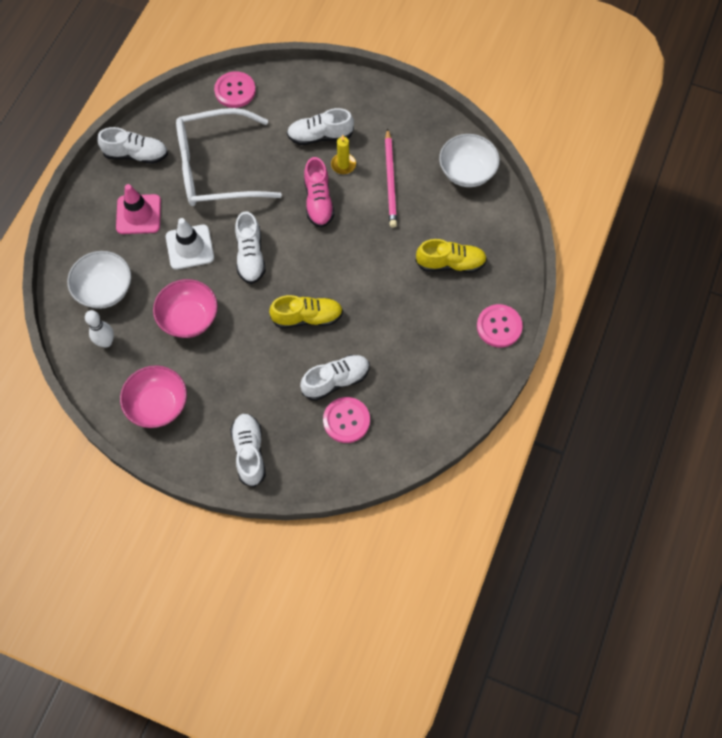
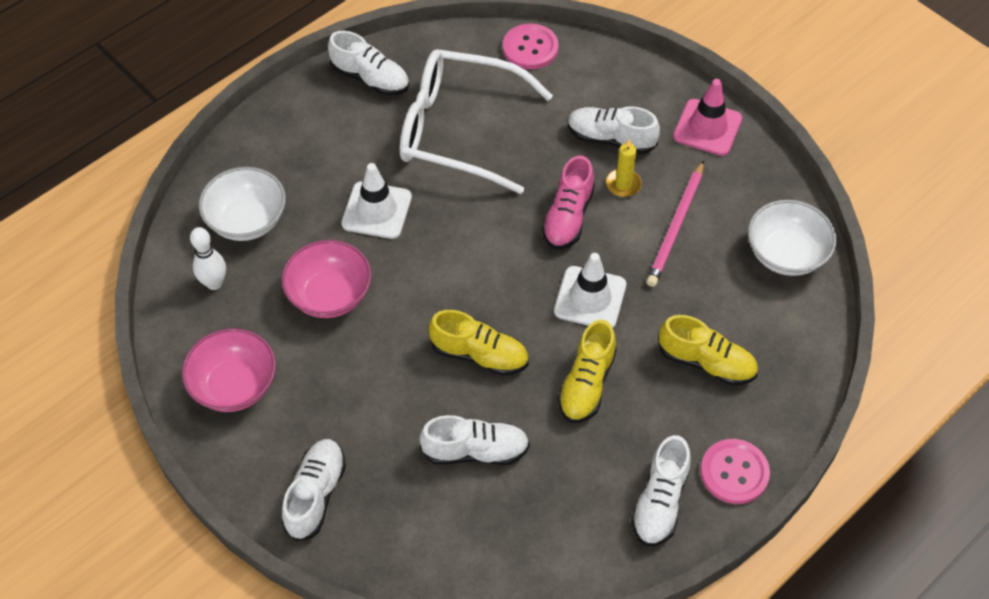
camera: 25 degrees right, 10 degrees down
pink traffic cone [116,184,161,234] -> pink traffic cone moved to [673,79,742,156]
white shoe [235,211,265,284] -> white shoe moved to [631,435,691,546]
pink button [323,397,370,443] -> none
none -> white traffic cone [554,253,626,328]
none -> yellow shoe [558,320,617,423]

